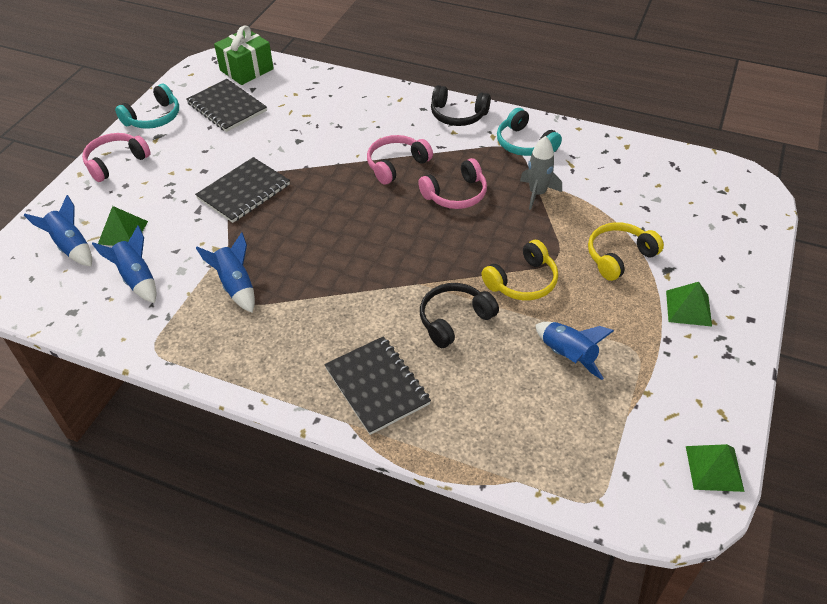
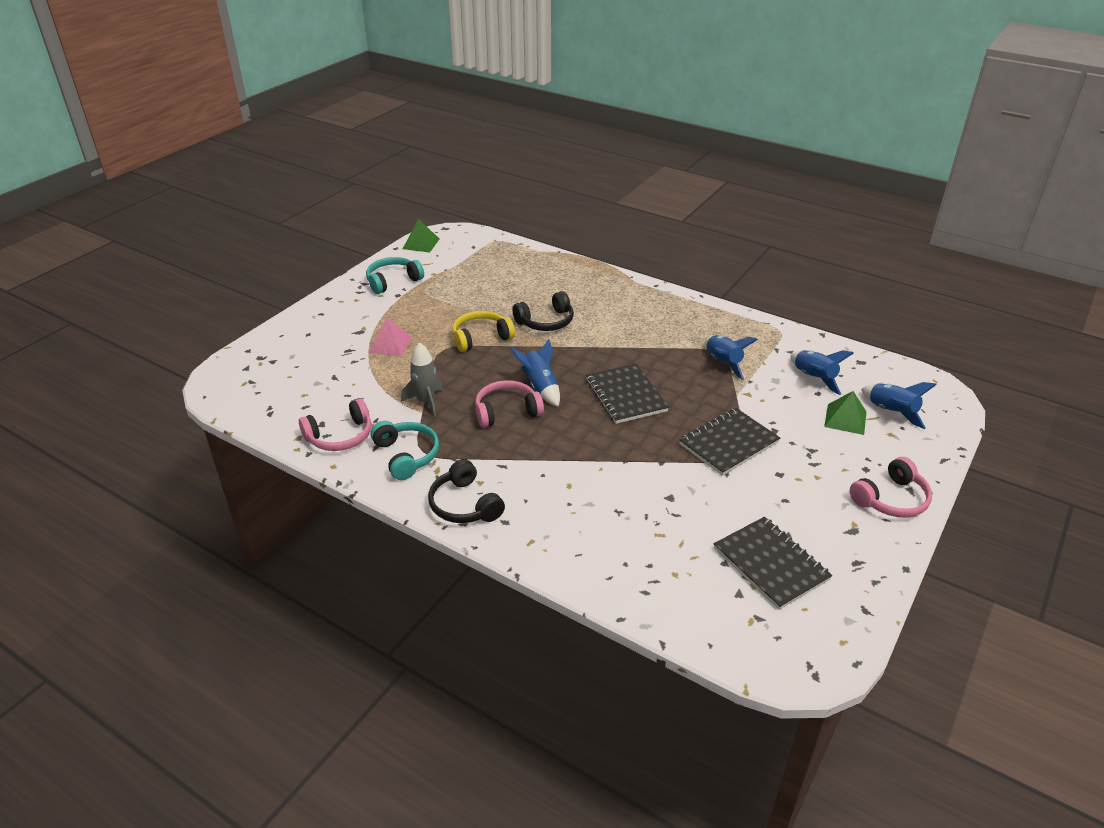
camera: 170 degrees left, 10 degrees down
turquoise headphones [115,84,179,129] -> turquoise headphones moved to [366,257,424,294]
green gift [214,25,274,85] -> none
black notebook [324,336,431,435] -> black notebook moved to [586,364,669,424]
pink headphones [367,135,433,185] -> pink headphones moved to [299,399,371,451]
black headphones [431,85,491,126] -> black headphones turned 150 degrees counterclockwise [428,459,505,523]
blue rocket [536,322,614,380] -> blue rocket moved to [510,339,560,407]
yellow headphones [588,222,664,281] -> pink pyramid [368,318,412,356]
green pyramid [666,282,712,326] -> none

